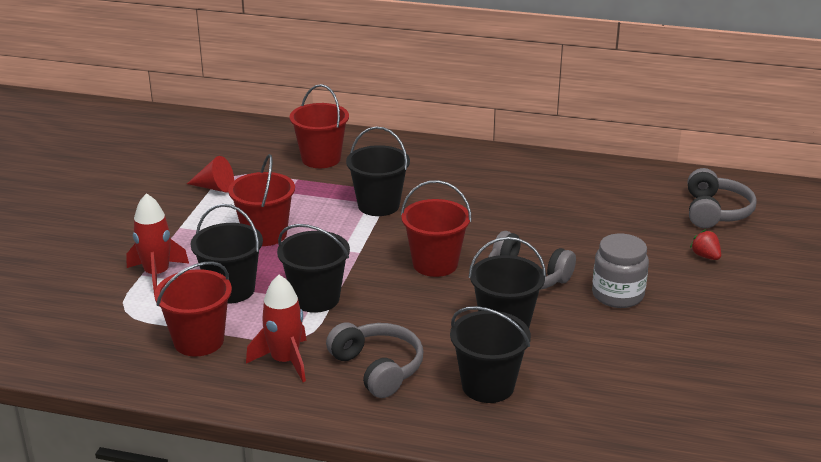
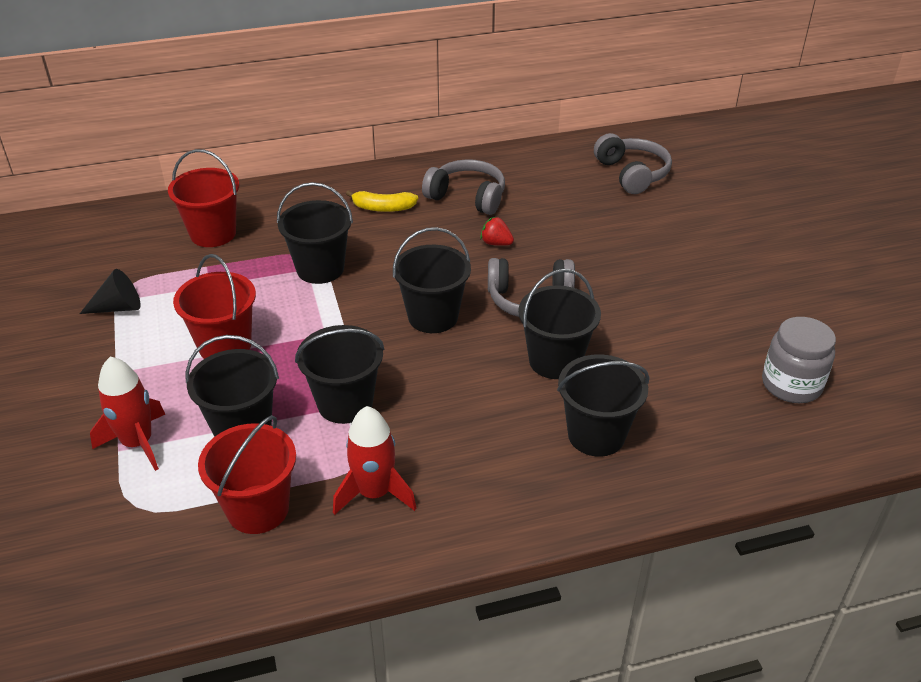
camera: 30 degrees left, 10 degrees up
red cone [187,156,234,193] -> black cone [80,269,141,314]
grey headphones [326,323,423,398] -> grey headphones moved to [422,159,505,215]
red bucket [401,180,472,277] -> black bucket [393,227,471,333]
grey jar [592,234,649,308] -> grey jar moved to [762,317,836,403]
red strawberry [690,229,721,260] -> red strawberry moved to [480,217,514,246]
none -> yellow banana [346,190,418,212]

